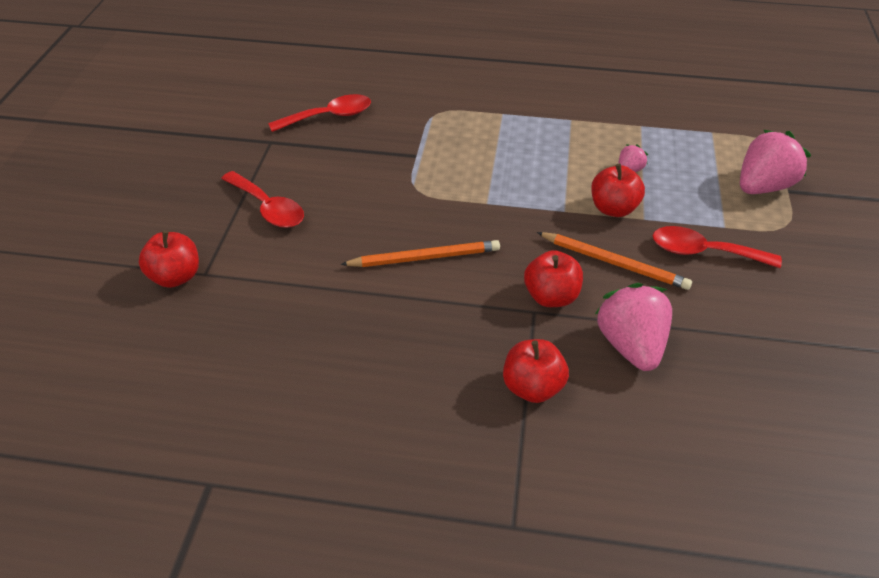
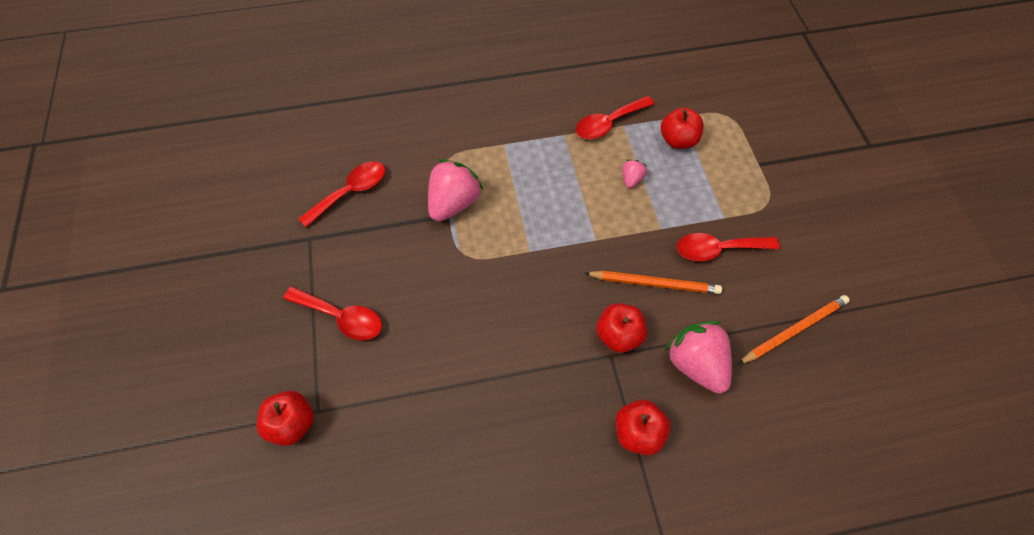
camera: 20 degrees left, 15 degrees up
orange pencil [340,240,500,267] -> orange pencil moved to [738,295,850,365]
red apple [591,164,645,217] -> red apple moved to [661,107,704,149]
pink strawberry [740,130,811,194] -> pink strawberry moved to [428,159,483,221]
none -> red spoon [576,96,655,139]

